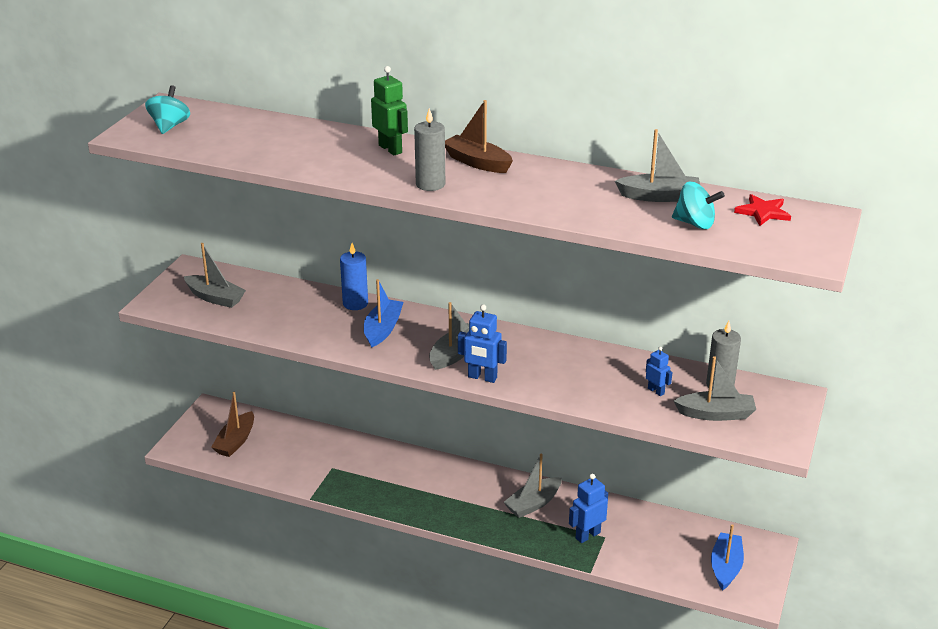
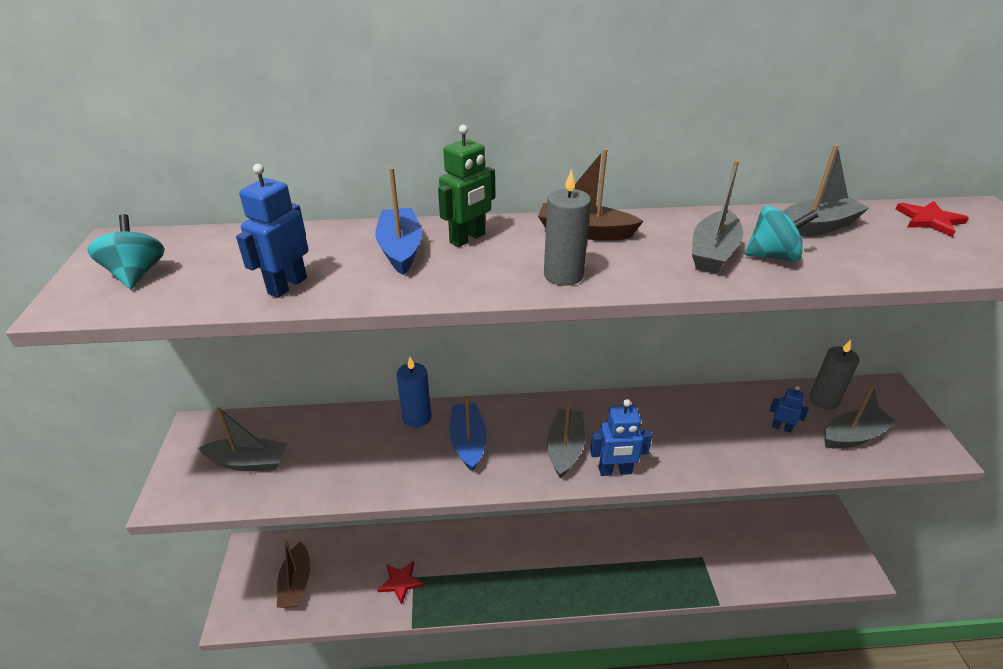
camera: 25 degrees left, 5 degrees up
green robot [371,66,408,155] -> green robot turned 105 degrees clockwise [438,125,495,247]
grey boat [504,453,562,518] -> grey boat moved to [692,160,743,274]
blue robot [569,474,608,543] -> blue robot moved to [236,164,309,298]
turquoise spinning top [672,182,725,229] -> turquoise spinning top moved to [744,206,819,262]
blue boat [711,524,744,591] -> blue boat moved to [375,167,422,275]
none -> red star [377,561,424,605]

